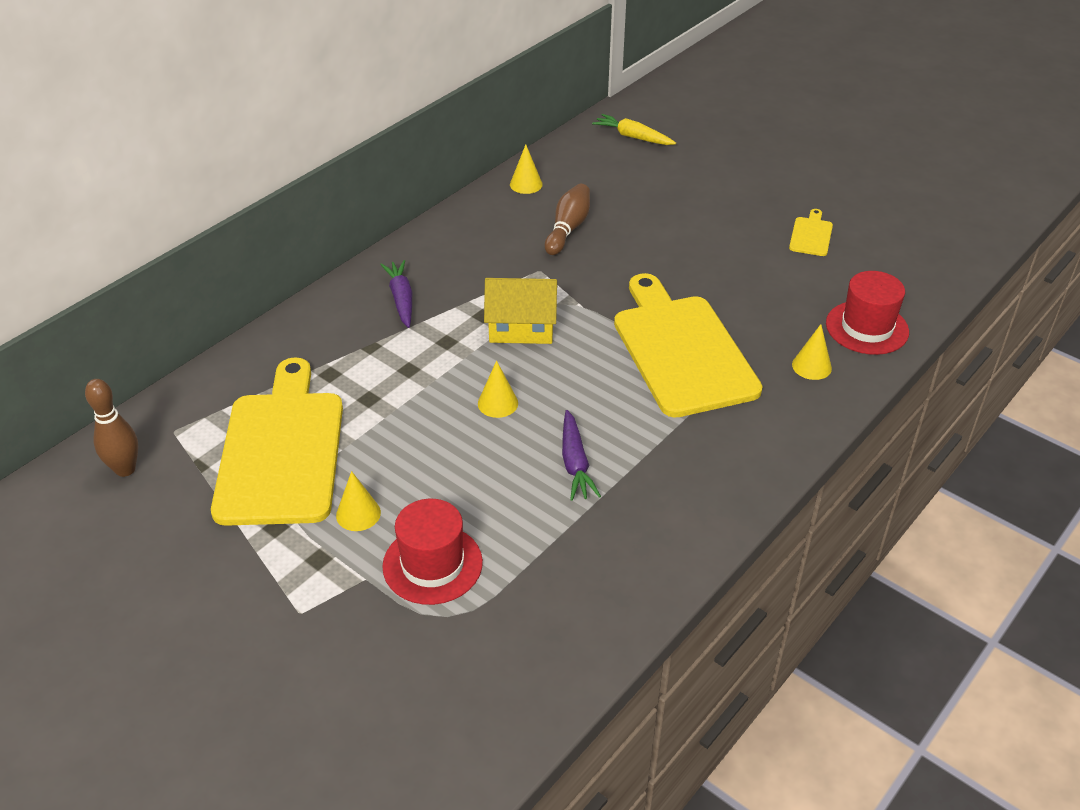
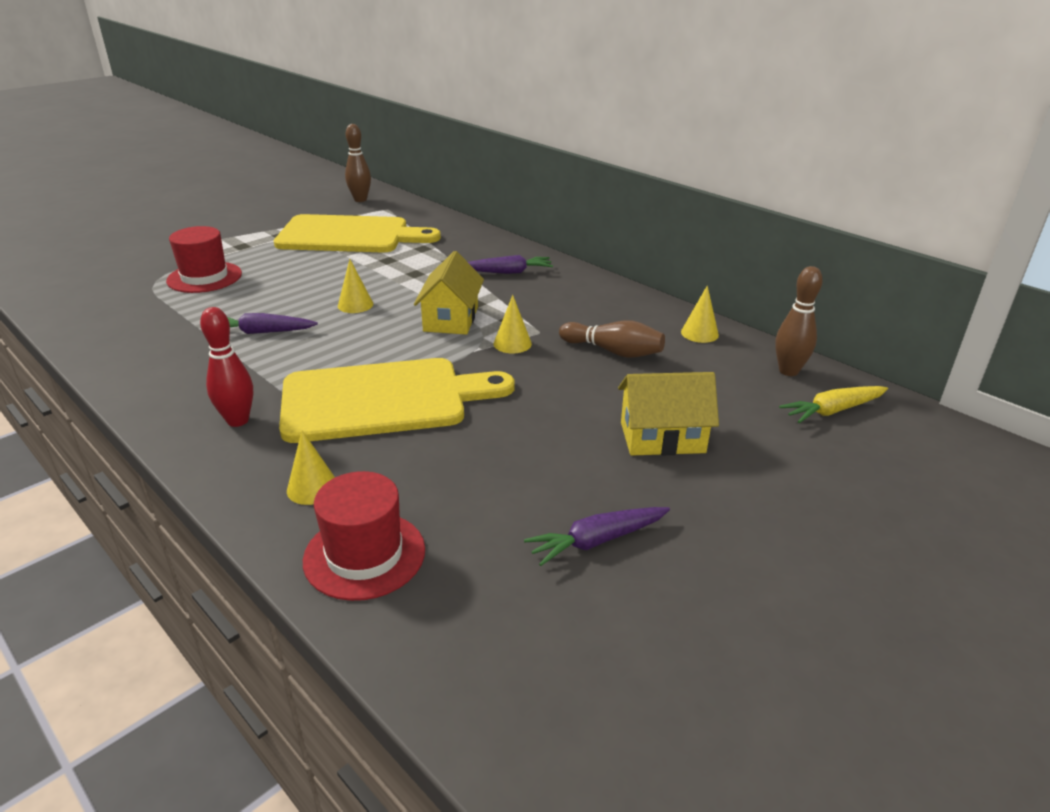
camera: 95 degrees right, 10 degrees down
yellow cone [336,471,381,531] -> yellow cone moved to [494,295,532,353]
yellow carrot [592,114,676,145] -> yellow carrot turned 150 degrees counterclockwise [779,386,888,423]
yellow cutting board [789,209,833,256] -> purple carrot [524,507,670,566]
none -> red bowling pin [200,307,253,427]
none -> yellow house [618,372,719,456]
none -> brown bowling pin [775,266,823,376]

